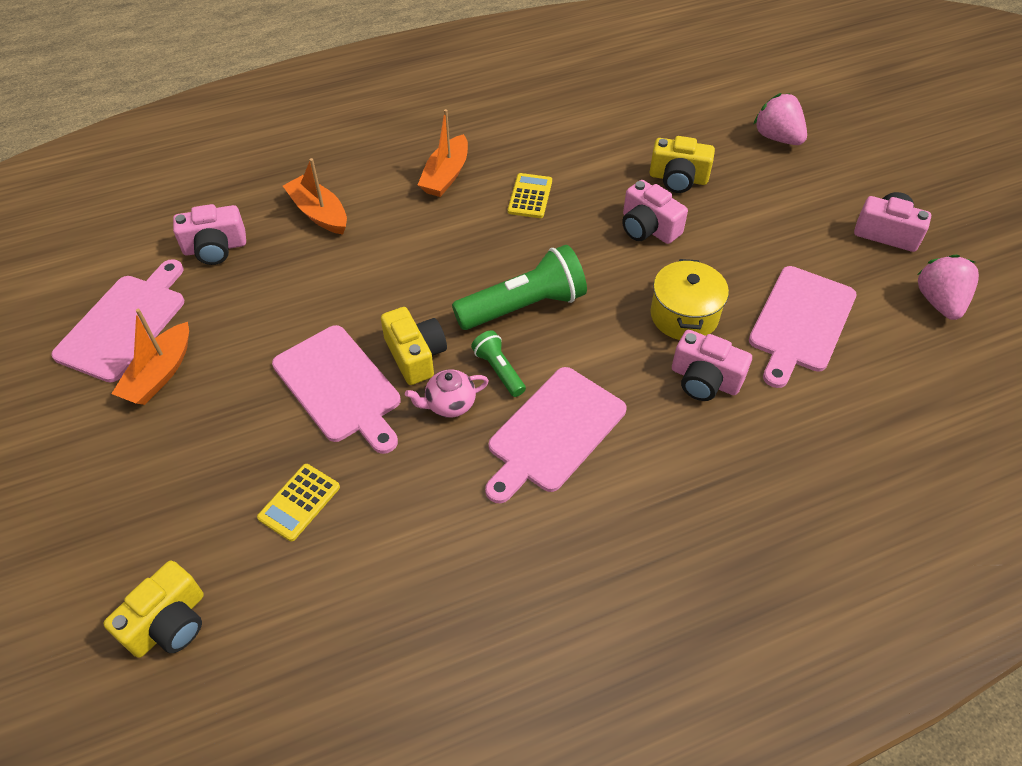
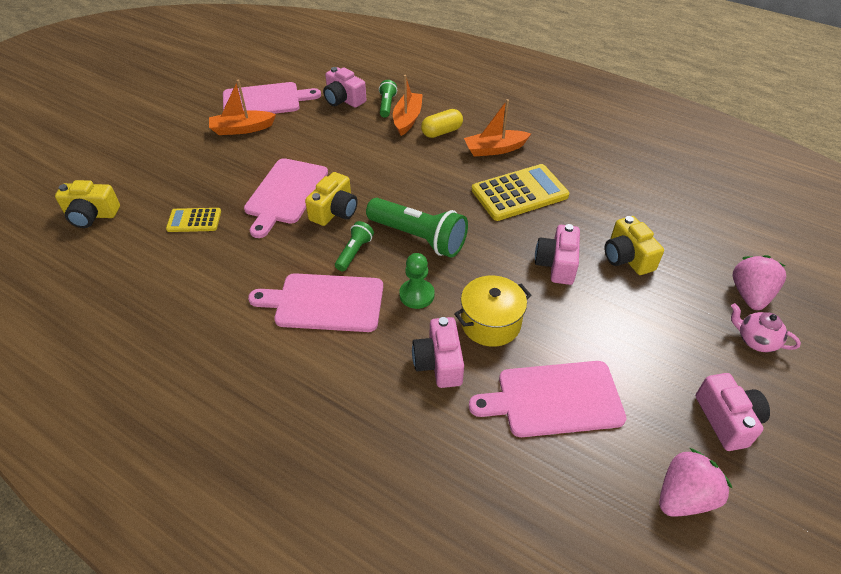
camera: 55 degrees right, 5 degrees down
pink teapot [405,369,489,418] -> pink teapot moved to [731,303,801,352]
yellow calculator [508,173,552,218] -> yellow calculator [472,164,569,221], size x1.80
none -> green flashlight [379,80,397,118]
none -> green pawn [399,253,434,309]
none -> yellow capsule [421,109,463,138]

